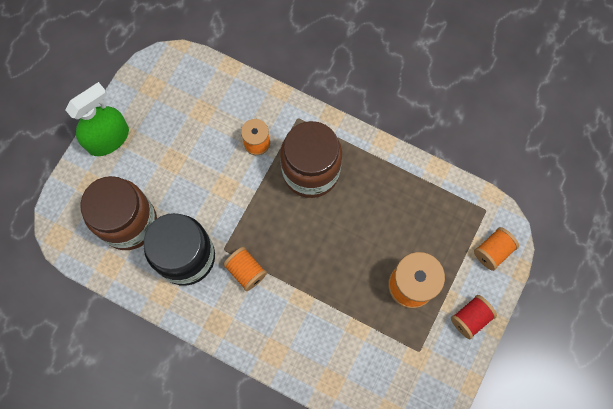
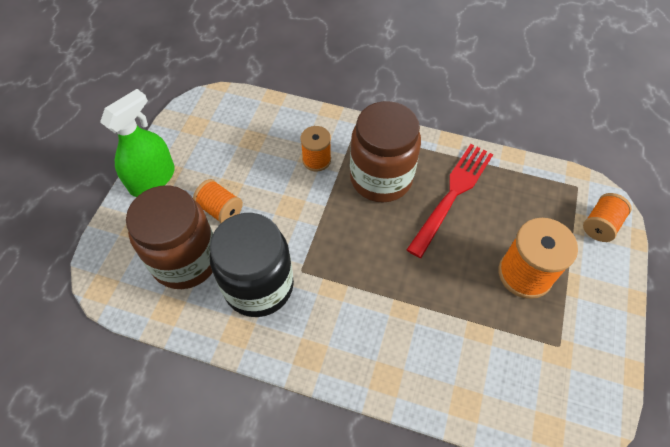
camera: 10 degrees left, 15 degrees down
orange spool [223,247,267,291] -> orange spool moved to [193,179,243,223]
red spool [451,295,497,339] -> none
none -> red fork [407,144,493,258]

